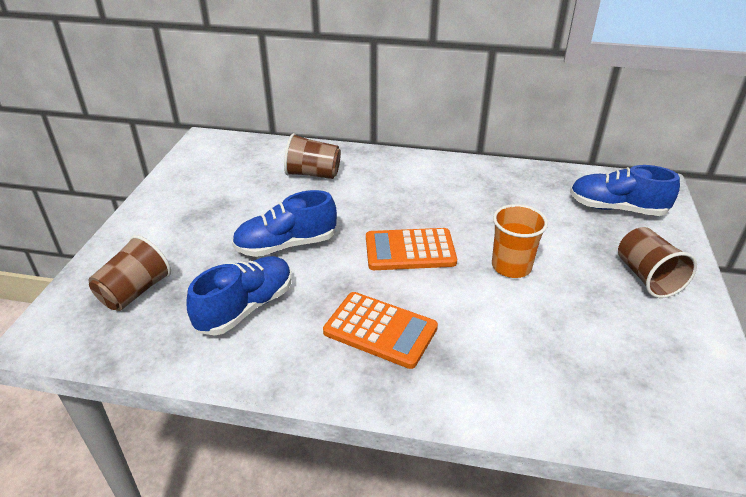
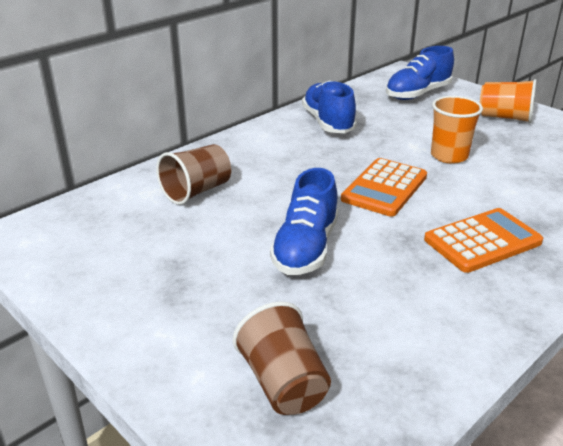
camera: 55 degrees left, 5 degrees down
blue shoe [187,256,292,335] -> blue shoe moved to [302,80,357,133]
brown cup [618,227,697,298] -> orange cup [480,79,537,123]

